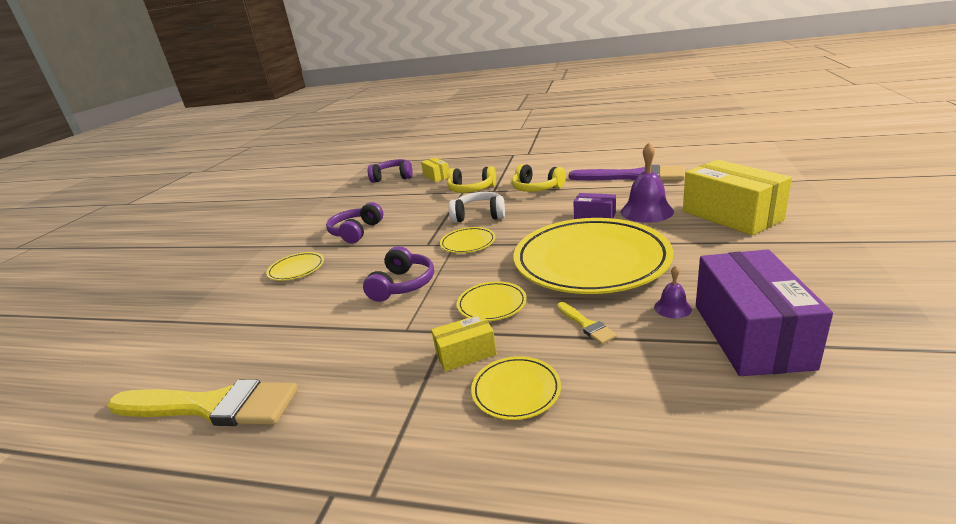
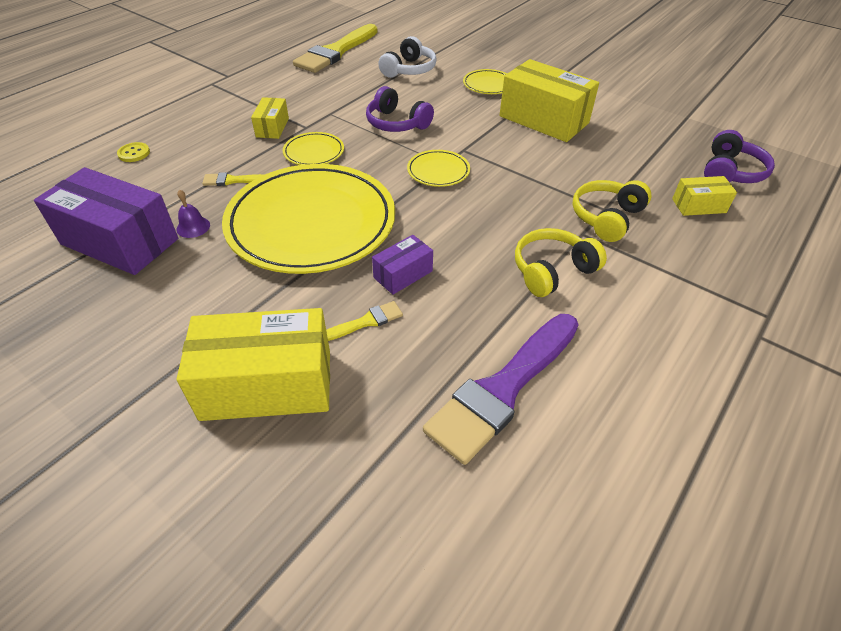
camera: 110 degrees right, 20 degrees up
purple headphones [326,202,383,243] -> yellow box [500,59,599,142]
white headphones [449,192,505,223] -> white headphones moved to [378,36,437,78]
yellow plate [471,356,561,420] -> none
purple bell [621,142,674,223] -> yellow brush [326,301,403,341]
none -> yellow button [117,142,150,162]

